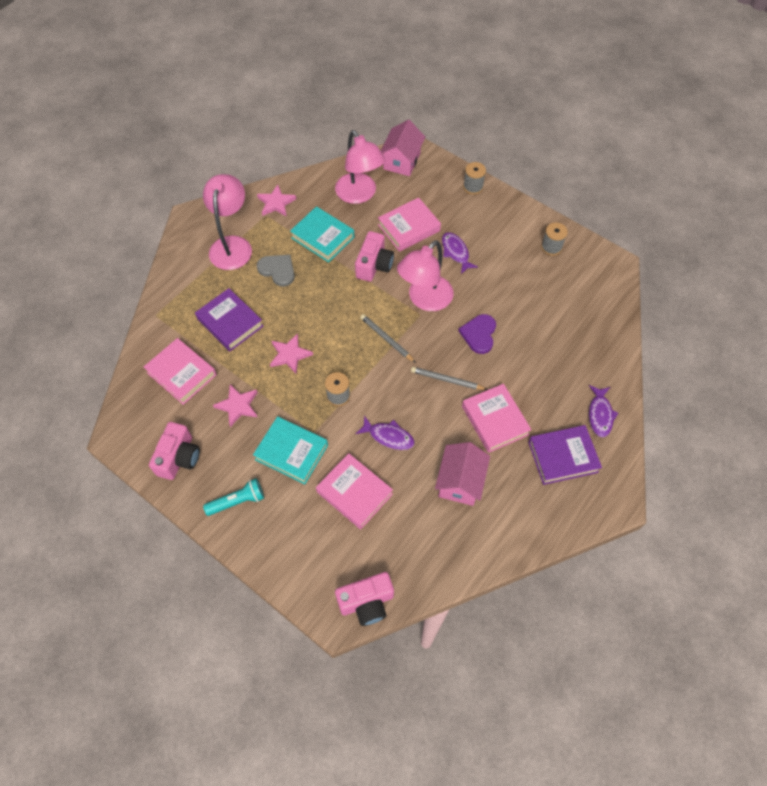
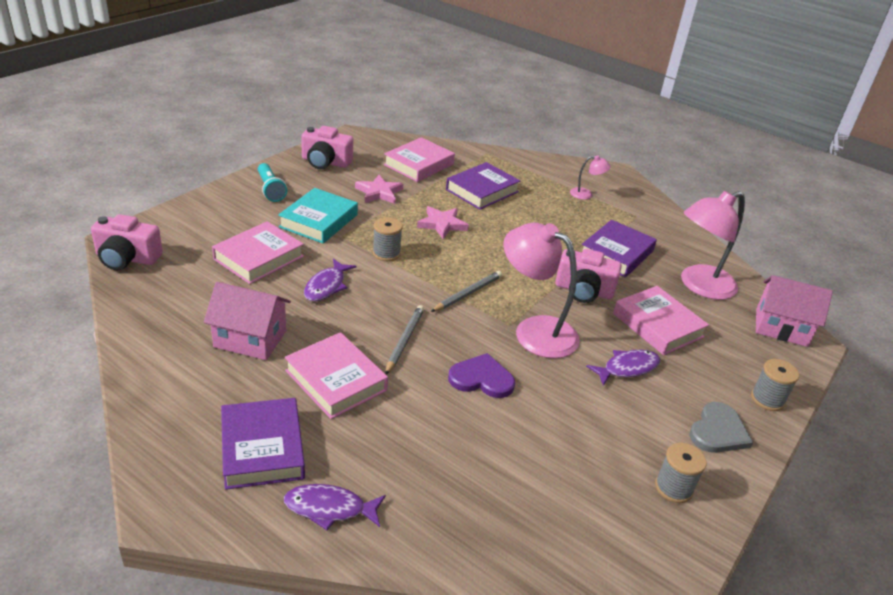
camera: 85 degrees right, 25 degrees down
pink lamp [203,174,252,270] -> pink lamp [570,155,611,200], size x0.46
pink star [257,185,296,217] -> none
grey heart [257,255,295,286] -> grey heart moved to [689,402,753,453]
turquoise book [290,206,354,262] -> purple book [582,220,657,277]
pink camera [335,572,394,626] -> pink camera turned 60 degrees counterclockwise [91,214,163,270]
pink book [462,384,531,453] -> pink book turned 75 degrees clockwise [285,332,388,419]

